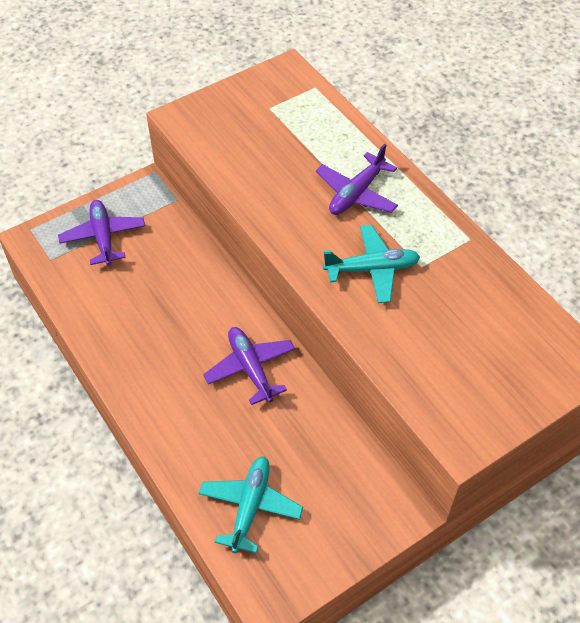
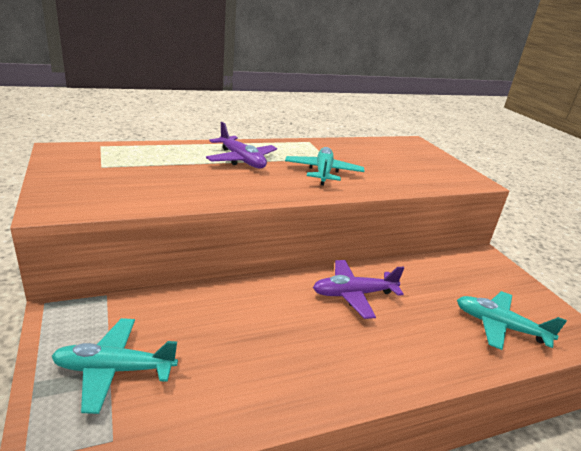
camera: 80 degrees left, 25 degrees down
purple plane [58,200,145,266] -> turquoise plane [52,318,178,414]

